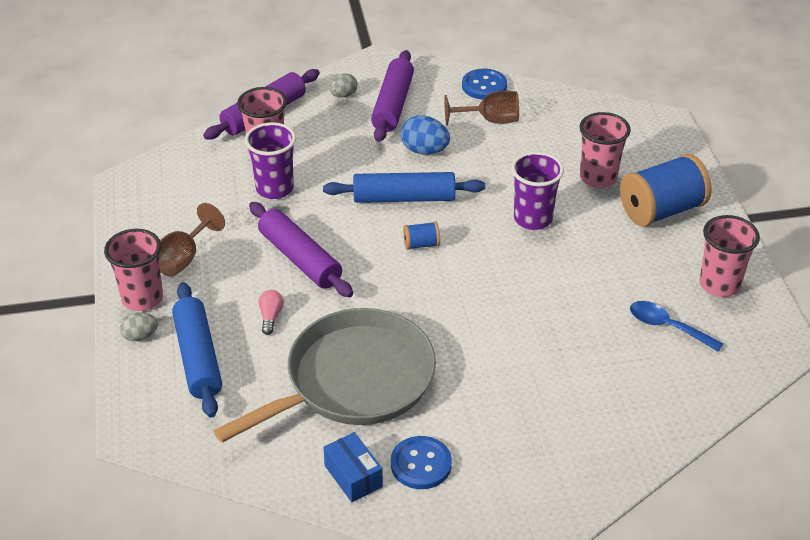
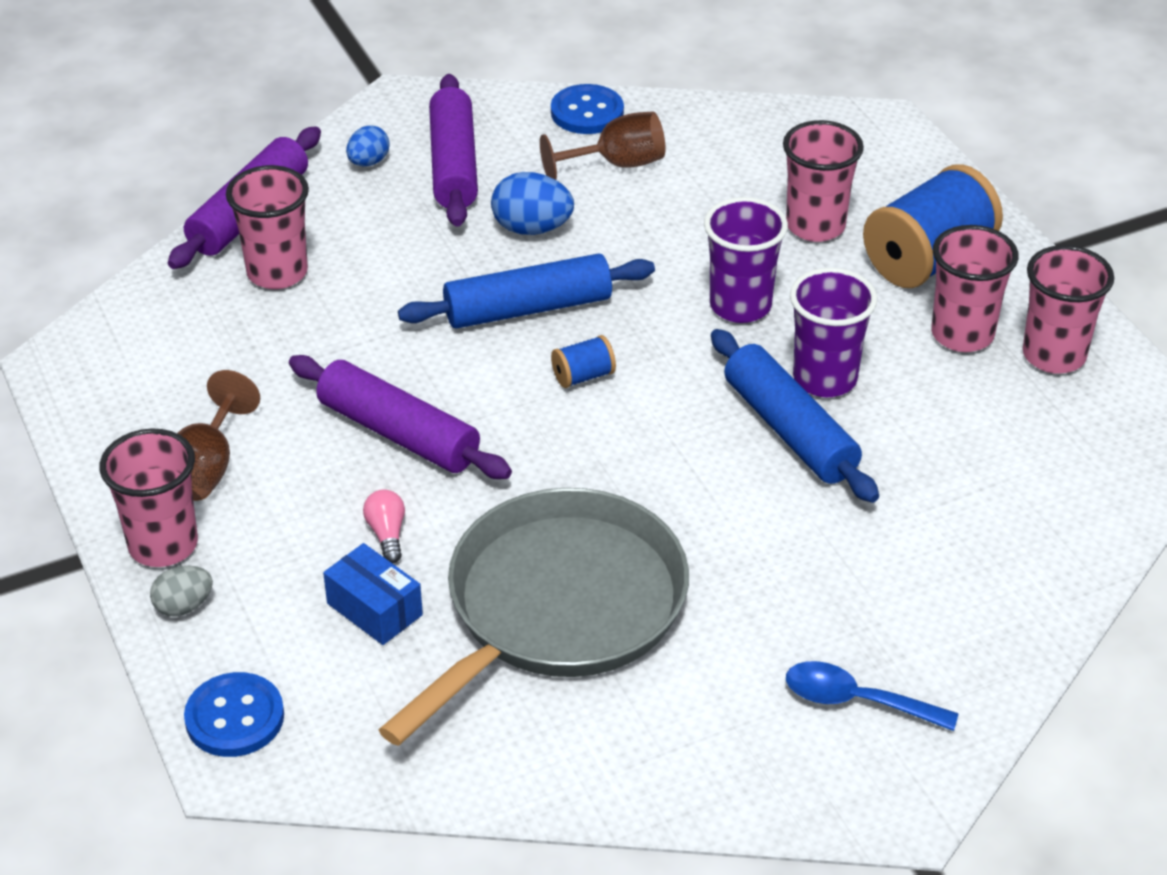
camera: 15 degrees left, 0 degrees up
blue rolling pin [172,282,222,418] -> blue rolling pin moved to [711,329,879,503]
purple cup [245,122,296,199] -> purple cup moved to [790,268,877,397]
blue box [323,432,383,502] -> blue box moved to [323,543,423,645]
grey egg [330,73,357,98] -> blue egg [346,125,390,166]
blue button [391,436,452,489] -> blue button moved to [184,672,284,757]
blue spoon [630,301,724,352] -> blue spoon moved to [786,661,959,731]
none -> pink cup [931,225,1019,352]

